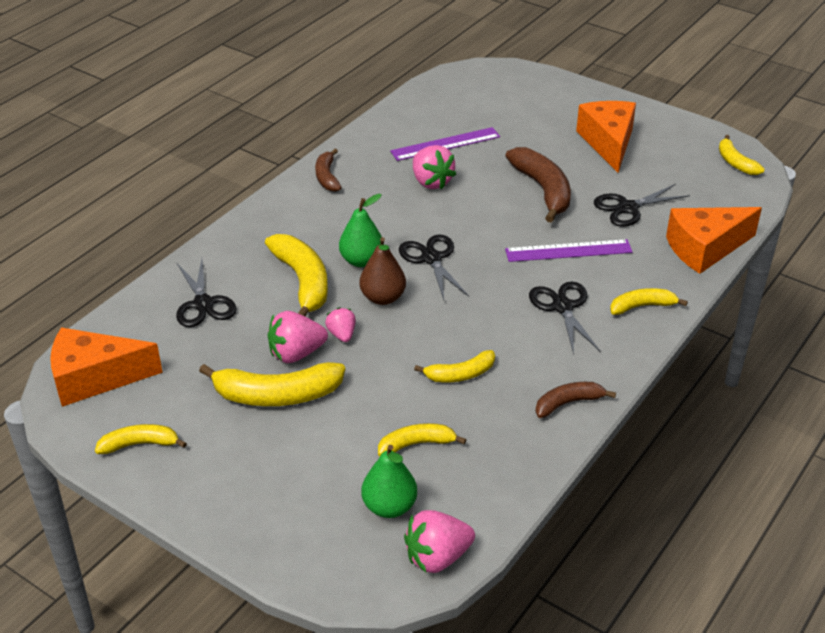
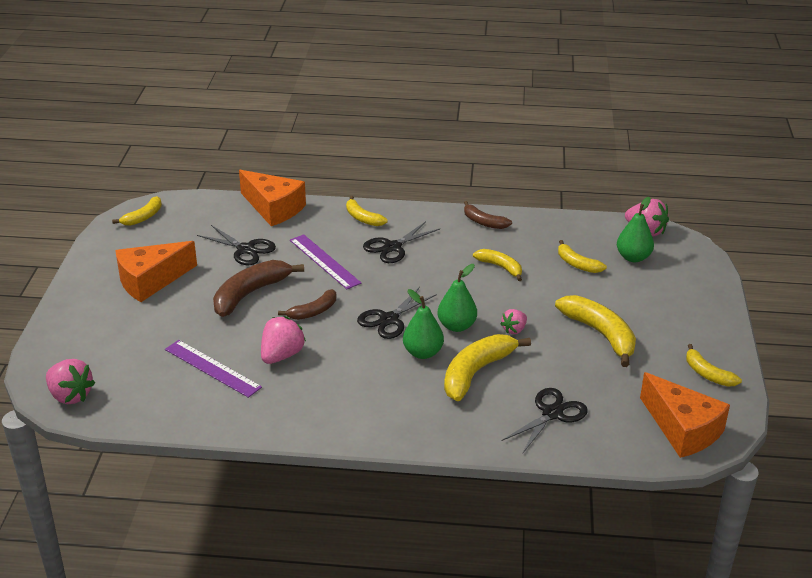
camera: 120 degrees left, 5 degrees down
pink strawberry [268,311,328,363] -> pink strawberry moved to [46,359,95,404]
brown banana [315,149,342,192] -> brown banana moved to [278,289,336,320]
brown pear [359,237,406,305] -> green pear [437,264,477,332]

